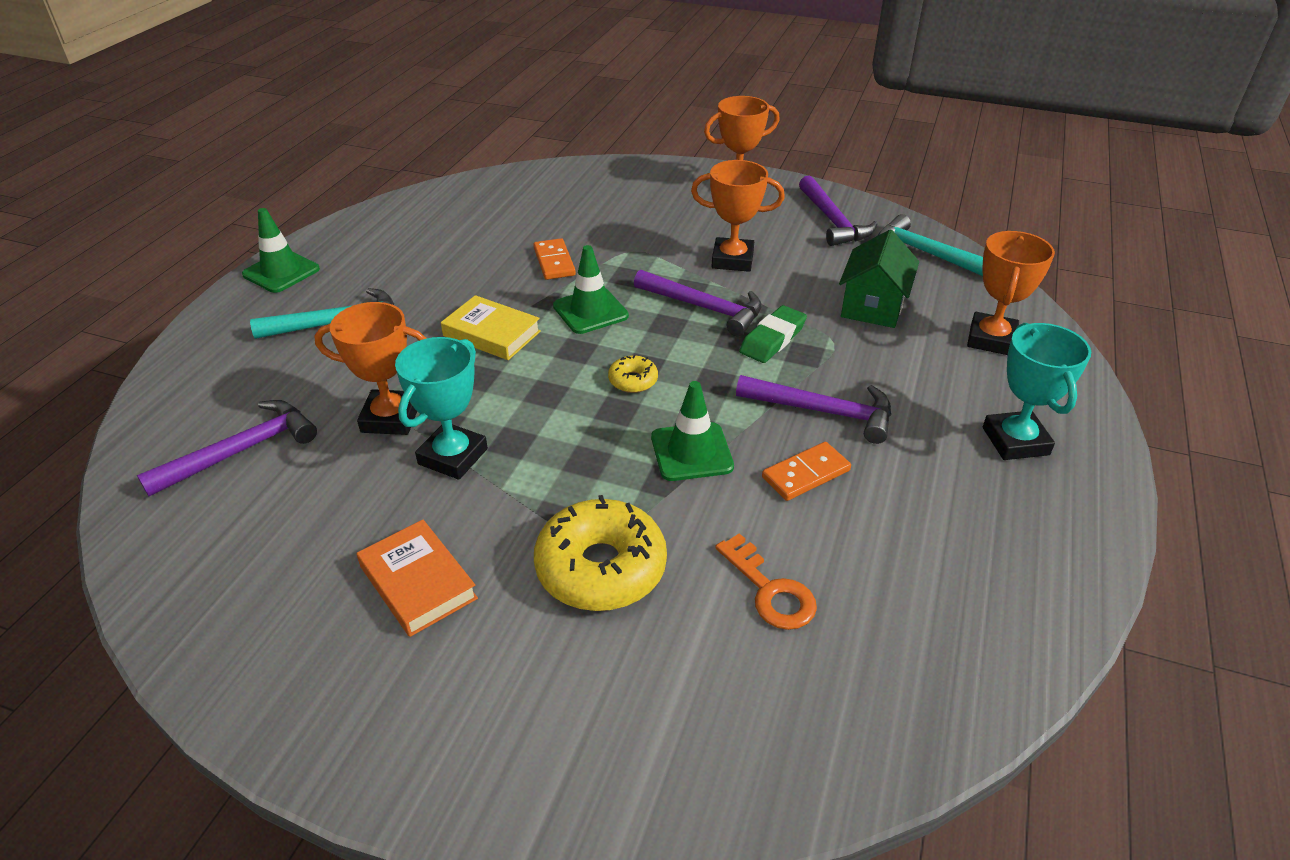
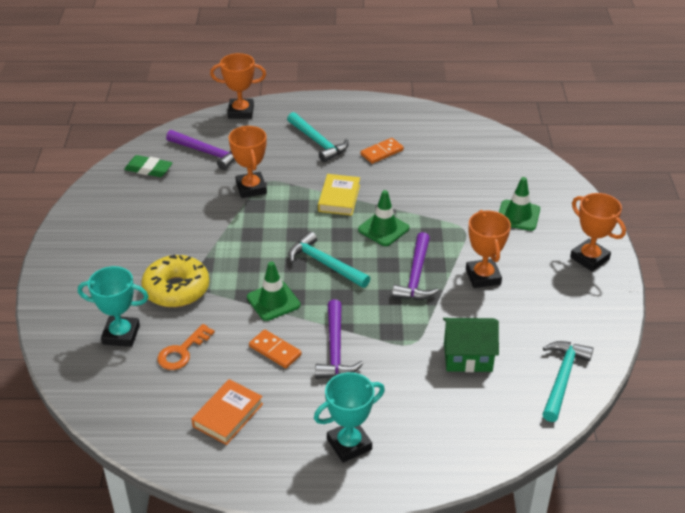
camera: 70 degrees right, 0 degrees up
green traffic cone [242,208,320,293] -> green traffic cone moved to [499,177,540,231]
orange book [357,519,478,637] -> orange book moved to [192,379,263,445]
turquoise trophy [395,337,488,480] -> turquoise trophy moved to [78,266,149,347]
orange domino [533,238,576,280] -> orange domino moved to [361,138,404,164]
yellow donut [608,355,658,393] -> turquoise hammer [288,231,370,288]
green eraser [739,305,807,363] -> green eraser moved to [124,155,173,177]
purple hammer [799,176,877,246] -> none
orange trophy [967,231,1055,355] -> orange trophy moved to [210,53,266,119]

